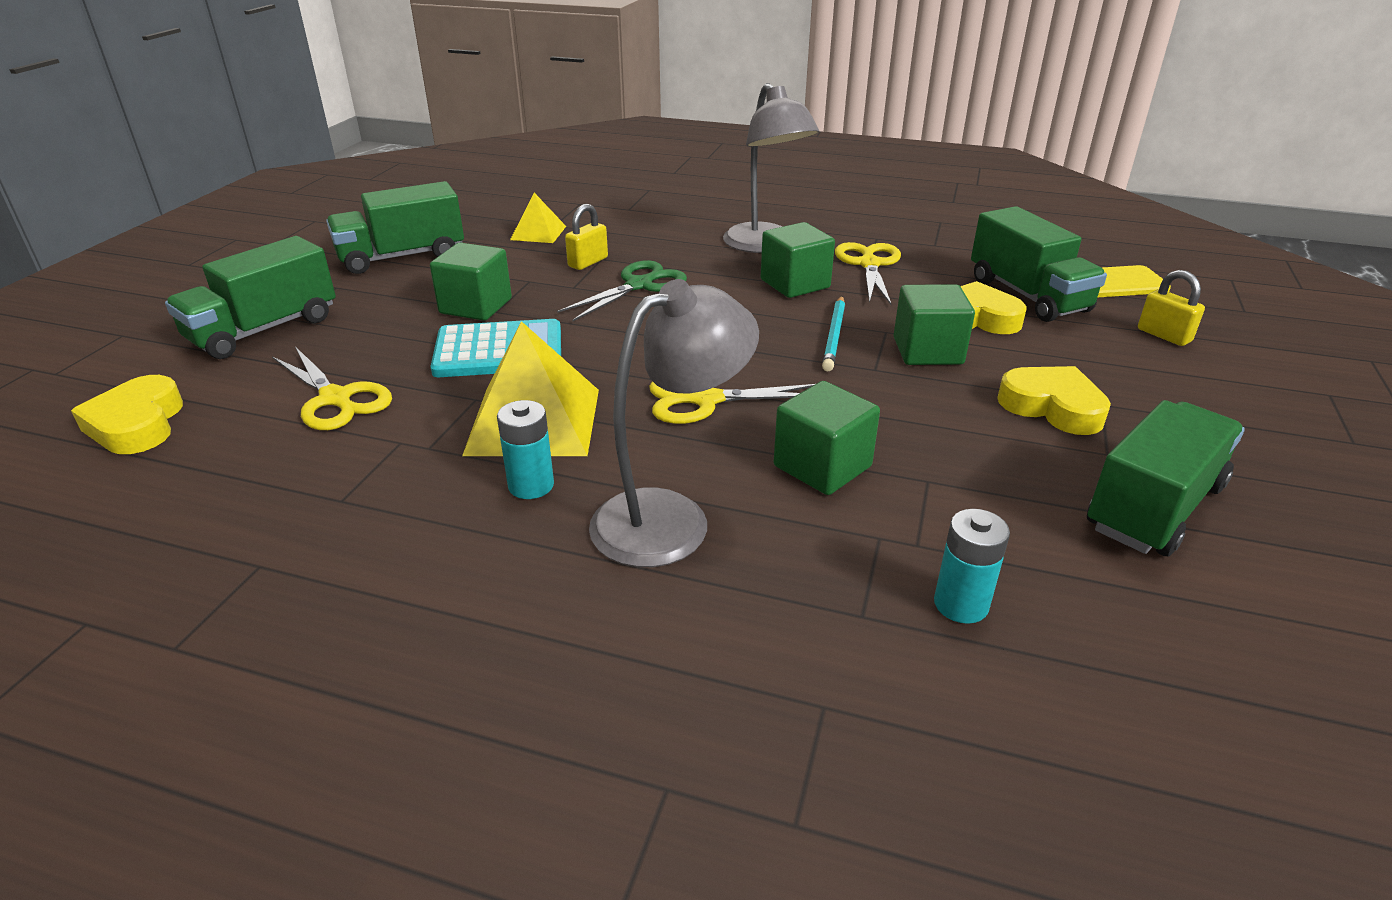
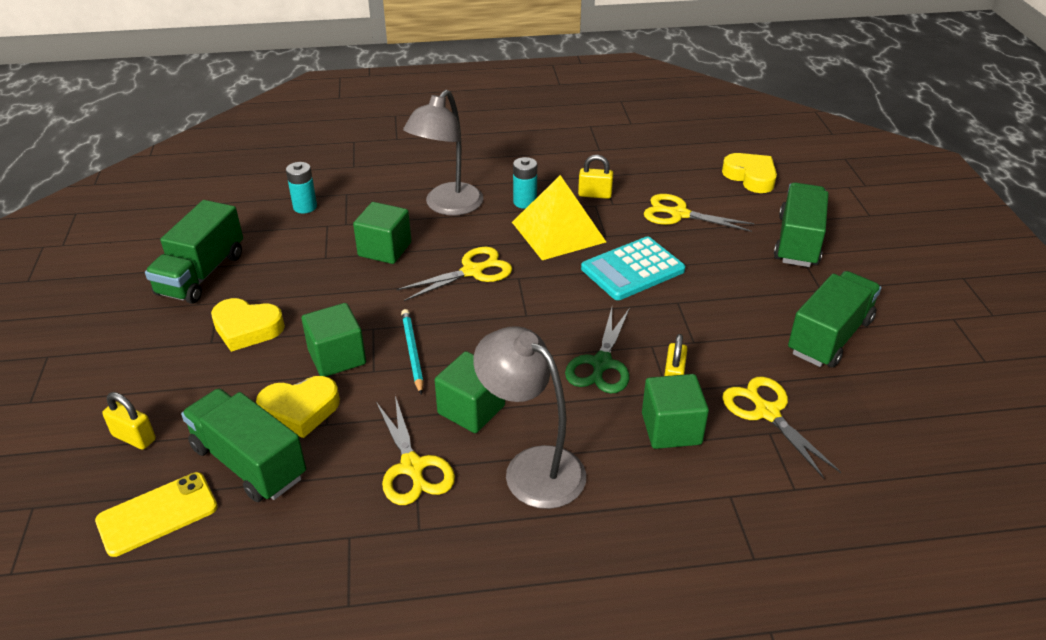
camera: 155 degrees right, 5 degrees up
green cube [430,242,512,321] -> green cube moved to [642,374,709,449]
yellow pyramid [510,193,566,243] -> yellow scissors [722,376,841,480]
none -> yellow padlock [578,155,614,199]

